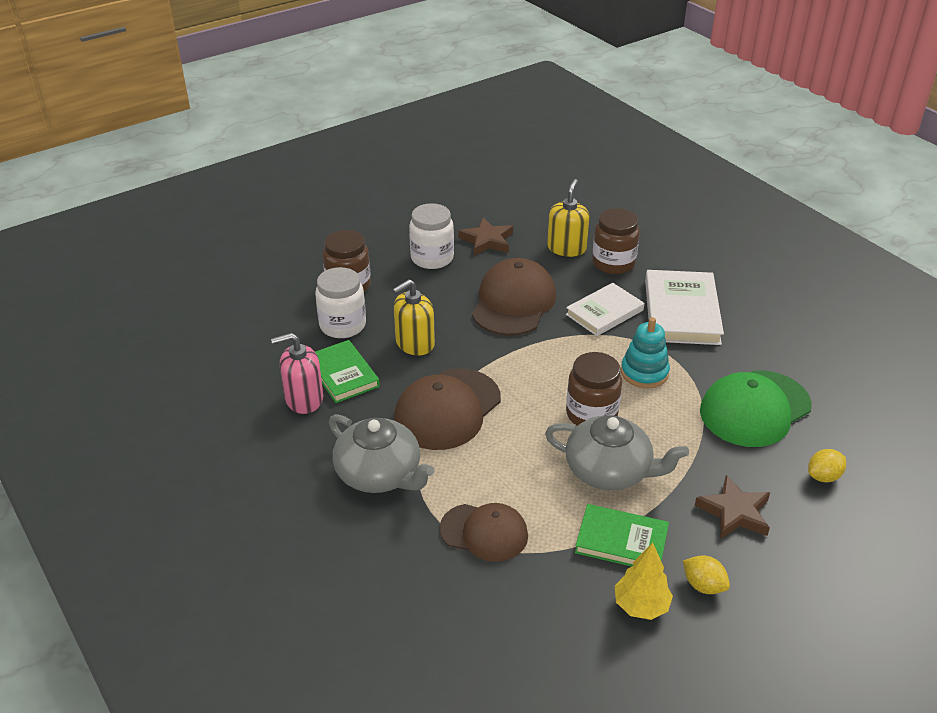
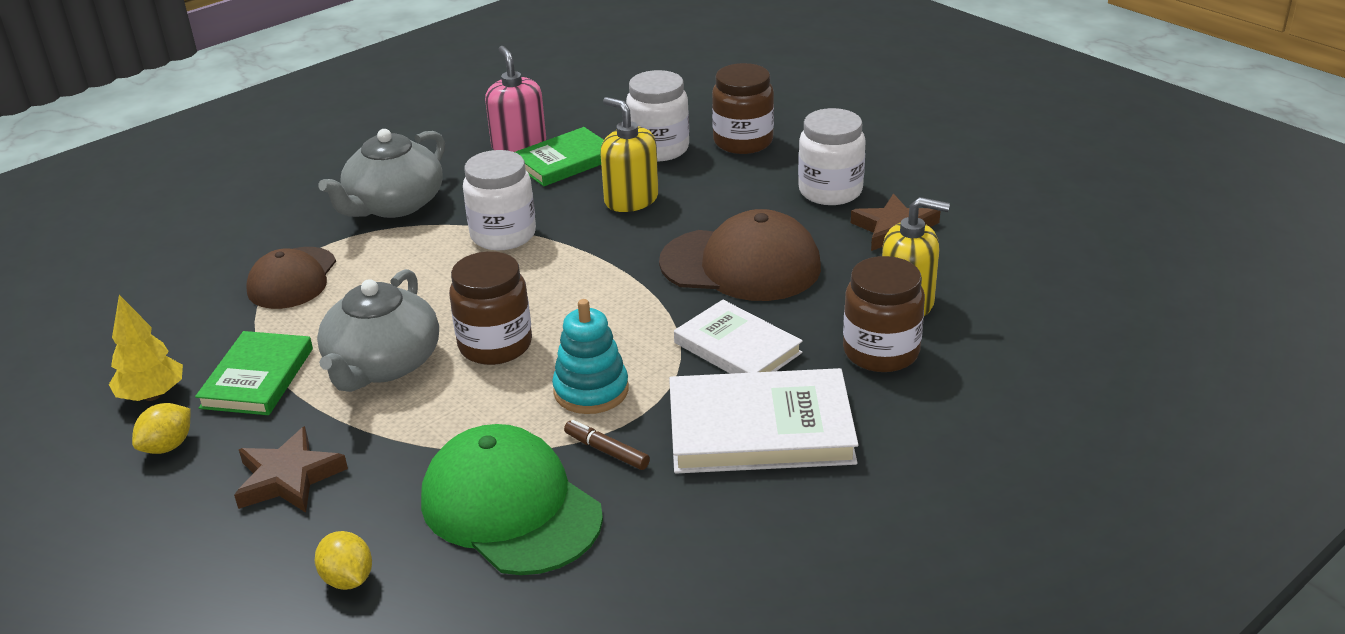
camera: 85 degrees right, 5 degrees down
brown cap [394,368,501,450] -> white jar [463,150,536,250]
none -> brown marker [564,420,650,470]

